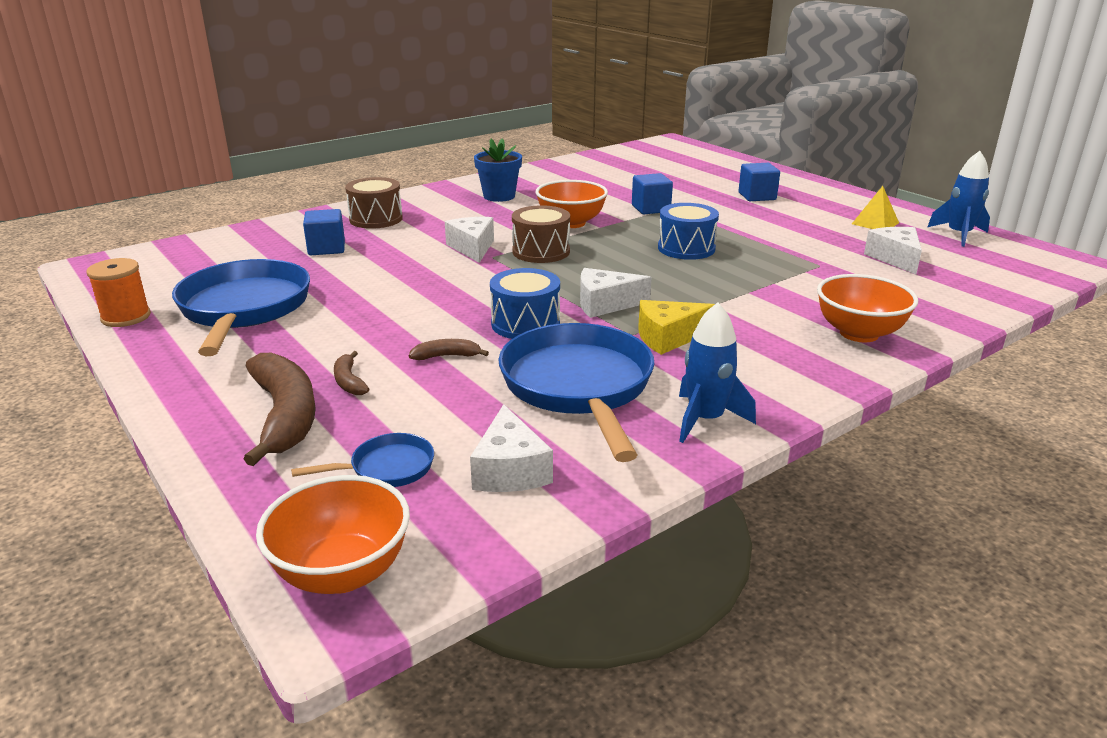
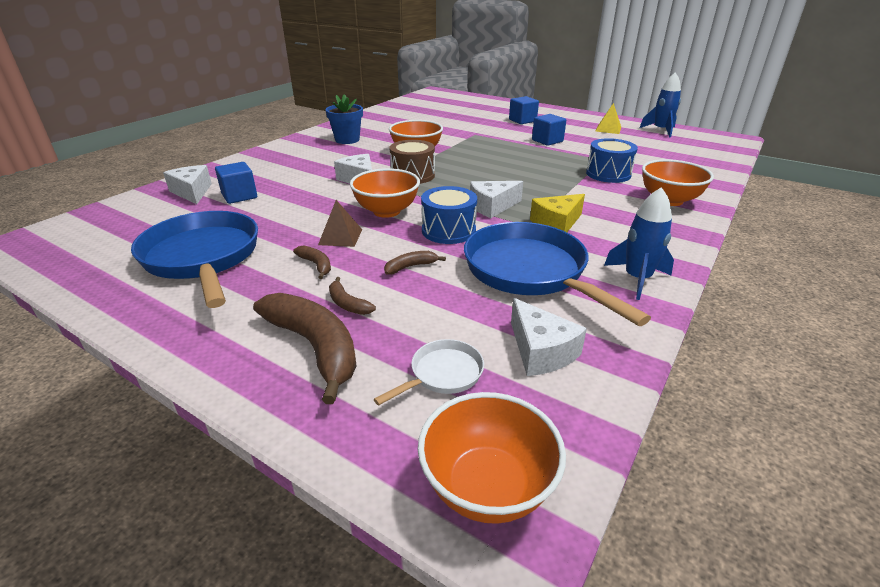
camera: 20 degrees left, 5 degrees up
orange spool [86,258,151,327] -> none
blue pan [291,433,434,487] -> white pan [374,339,484,405]
brown drum [345,177,403,229] -> none
blue cube [632,173,673,214] -> blue cube moved to [532,114,566,146]
blue drum [658,203,719,260] -> blue drum moved to [586,138,638,183]
white cheese [864,227,922,274] -> white cheese moved to [163,165,212,204]
none -> brown banana [293,245,331,279]
none -> brown pyramid [318,200,362,247]
none -> orange bowl [350,168,420,218]

